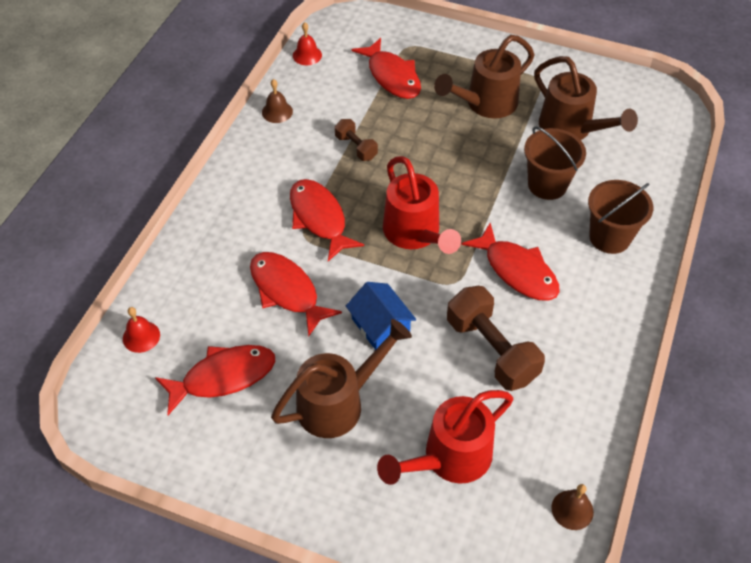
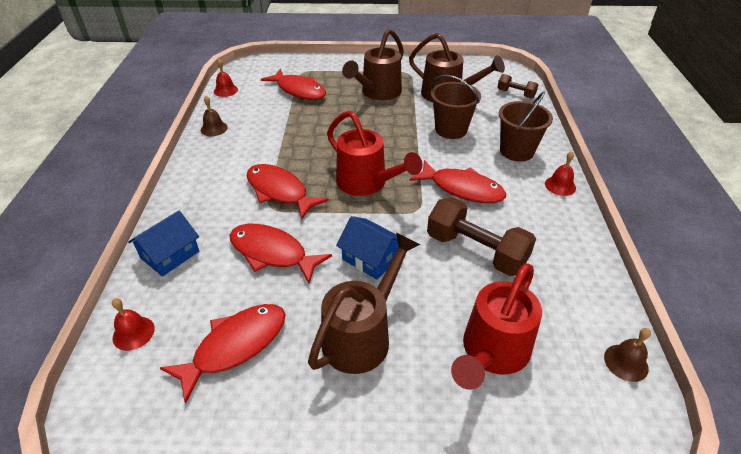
camera: 20 degrees left, 10 degrees down
brown dumbbell [335,119,378,161] -> brown dumbbell moved to [497,74,538,98]
none -> blue house [128,210,199,277]
none -> red bell [545,151,576,196]

